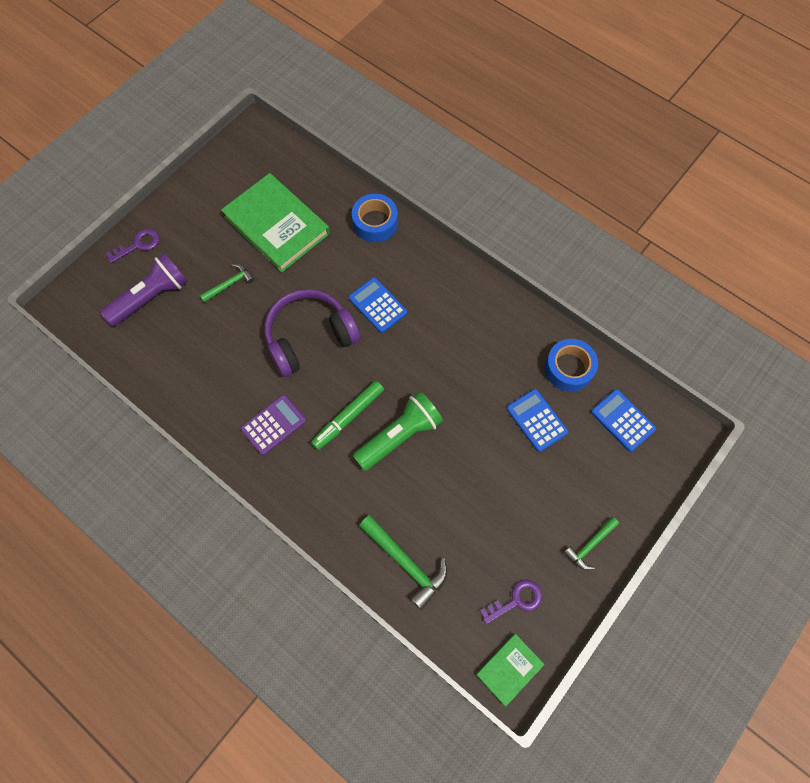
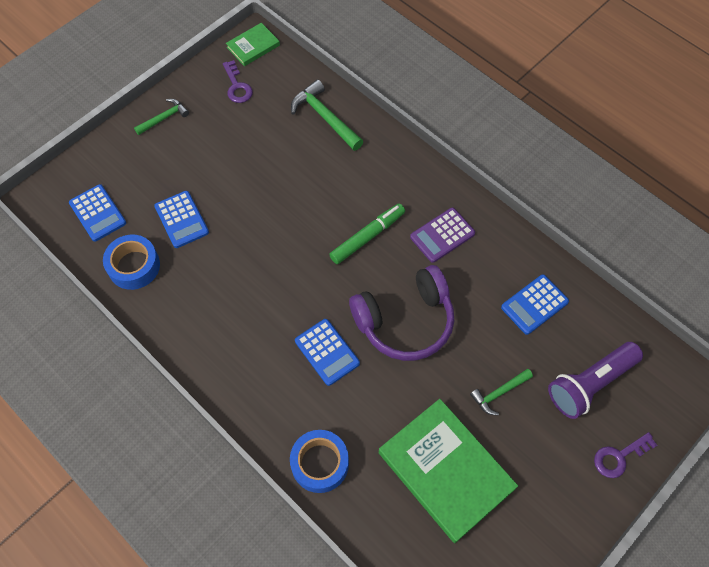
camera: 175 degrees left, 5 degrees down
green flashlight [353,391,443,471] -> none
purple key [480,580,542,624] -> purple key turned 90 degrees counterclockwise [223,60,253,103]
none -> blue calculator [501,274,569,335]

